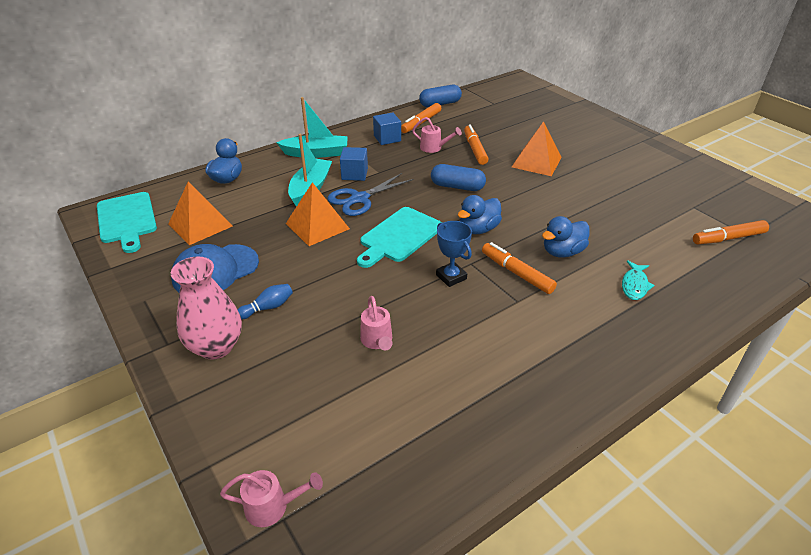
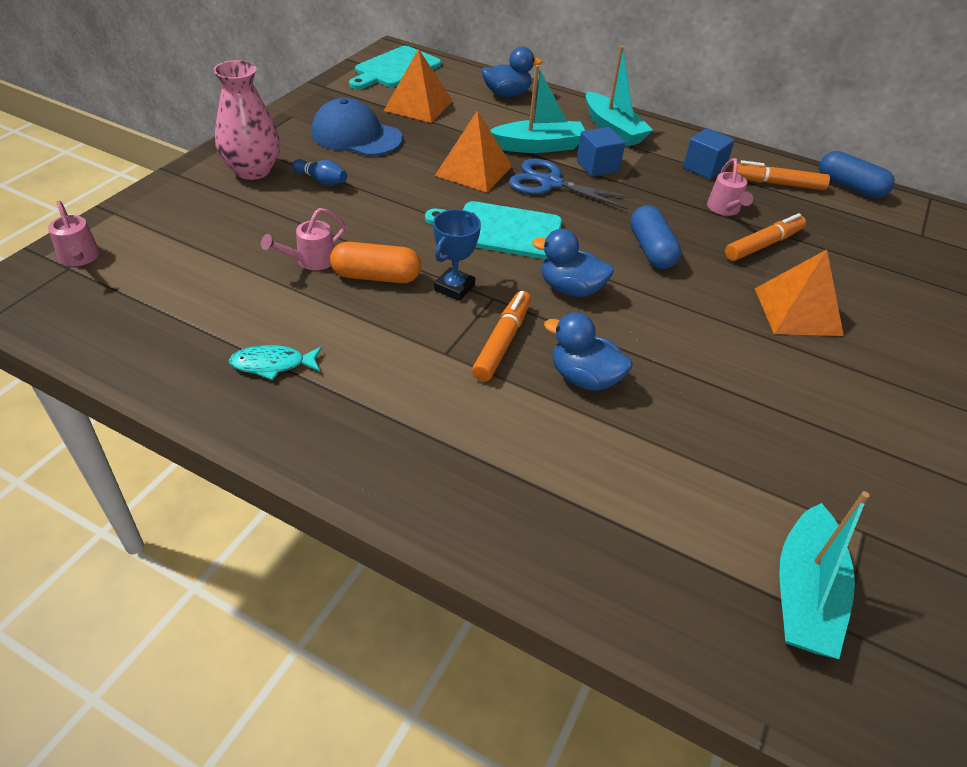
camera: 60 degrees right, 5 degrees up
turquoise fish [622,260,655,300] -> turquoise fish moved to [229,345,322,380]
orange marker [693,220,769,244] -> turquoise boat [779,491,870,659]
none -> orange capsule [330,242,421,283]

